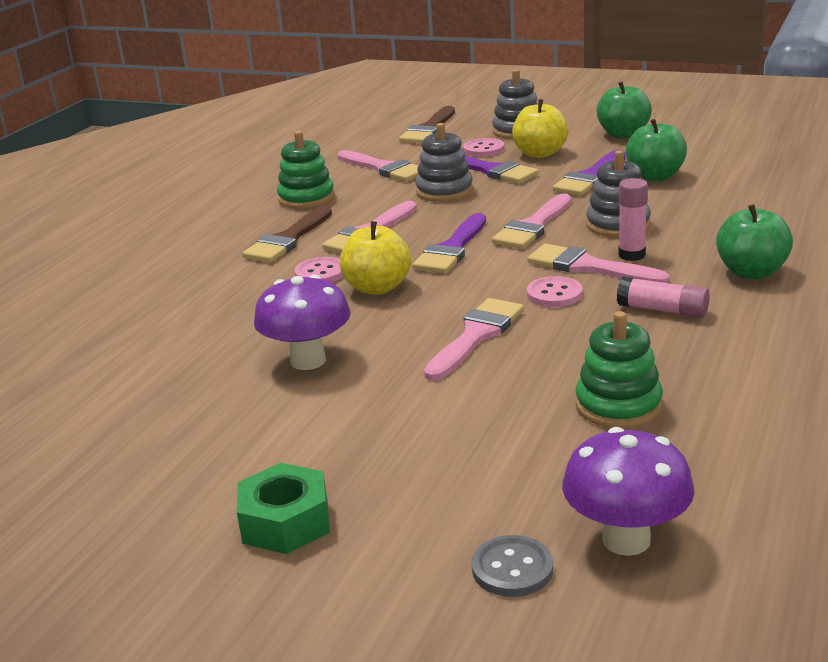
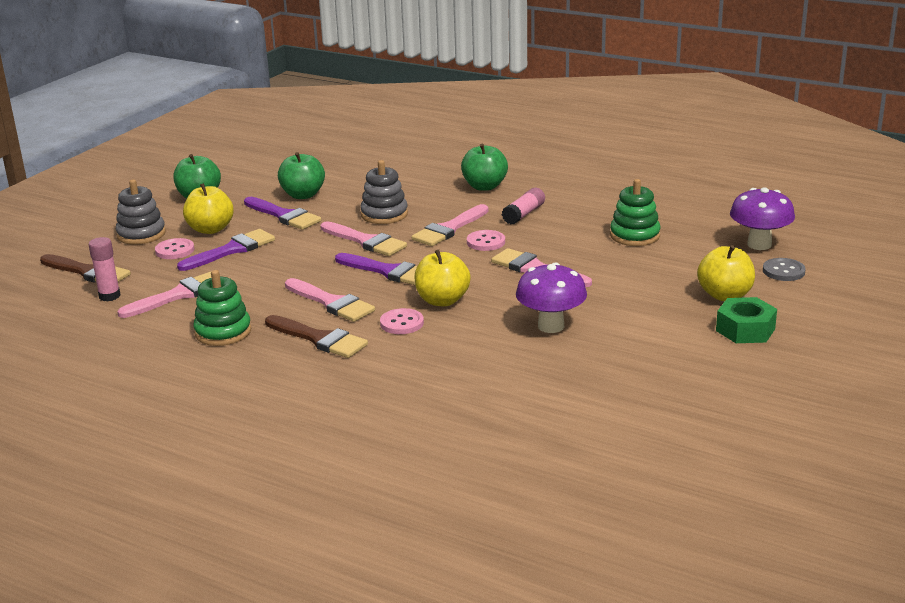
camera: 85 degrees left, 0 degrees up
grey stacking toy [415,123,473,202] -> none
pink glue stick [618,178,648,261] -> pink glue stick moved to [89,237,120,301]
none -> yellow apple [697,245,755,301]

